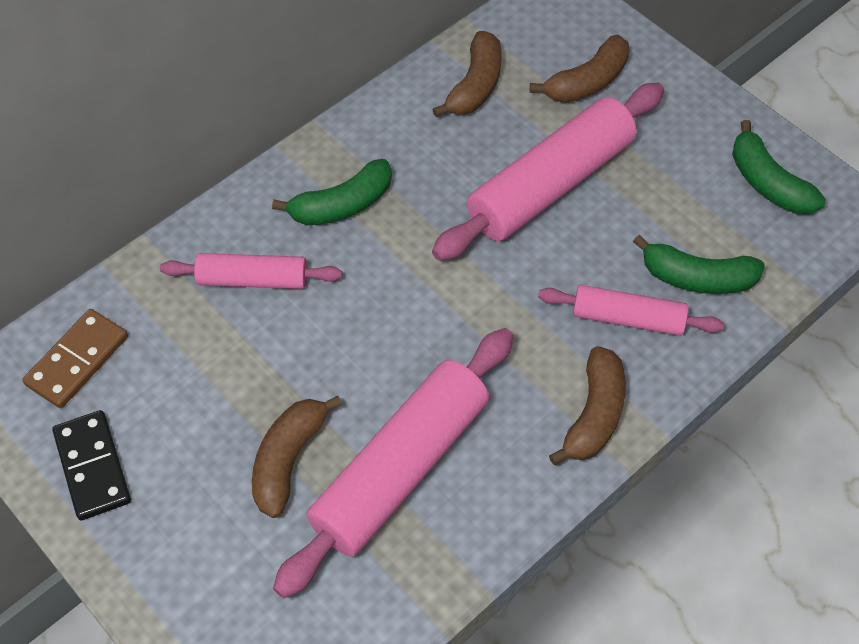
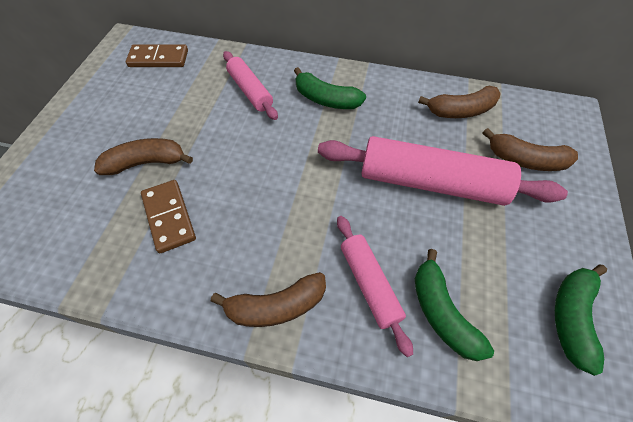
camera: 55 degrees right, 0 degrees up
black domino [53,410,131,520] -> none
pink rolling pin [273,328,514,598] -> brown domino [141,180,196,253]

